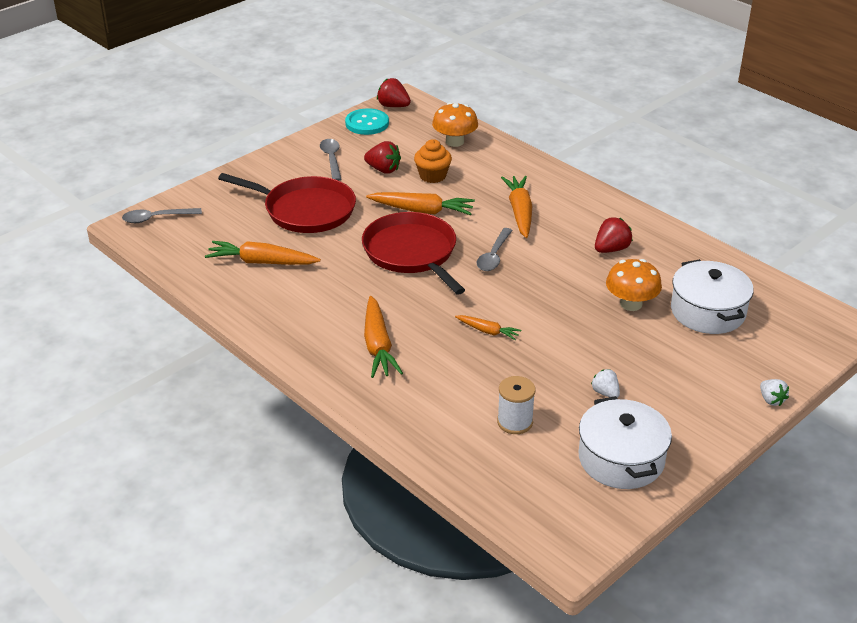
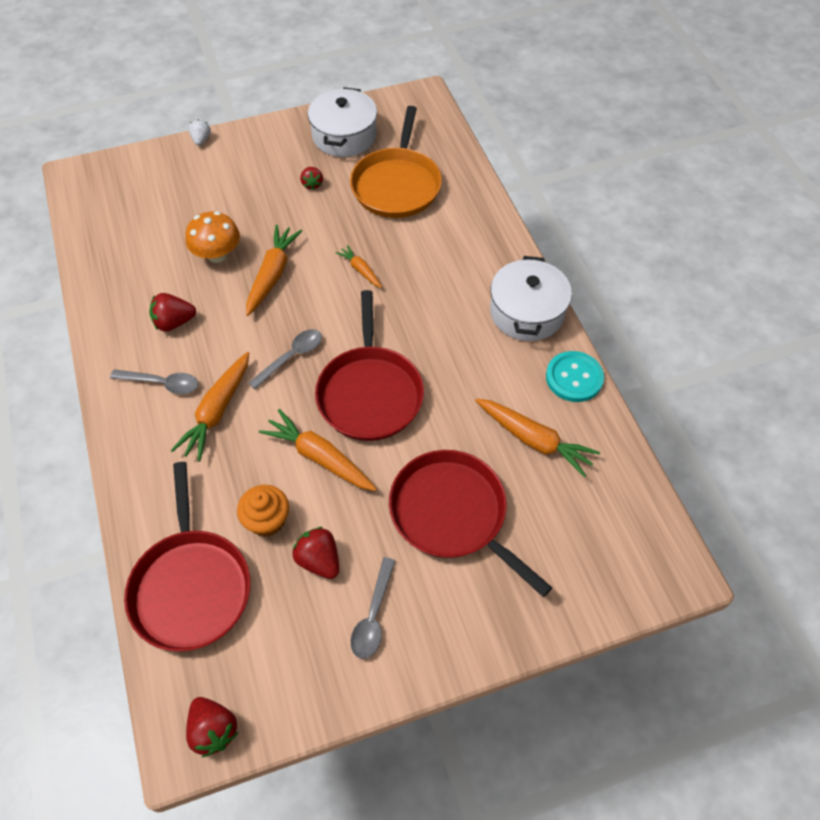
camera: 155 degrees left, 20 degrees up
grey spoon [122,208,202,223] -> grey spoon moved to [110,369,198,394]
turquoise button [345,108,389,135] -> turquoise button moved to [546,351,604,402]
orange carrot [364,296,403,378] -> orange carrot moved to [246,225,302,316]
orange mushroom [432,102,478,147] -> red pan [124,462,251,652]
white spool [497,376,536,434] -> orange pan [350,106,442,218]
white strawberry [591,369,620,398] -> red strawberry [300,167,323,190]
white pot [671,259,754,334] -> white pot moved to [490,256,572,341]

